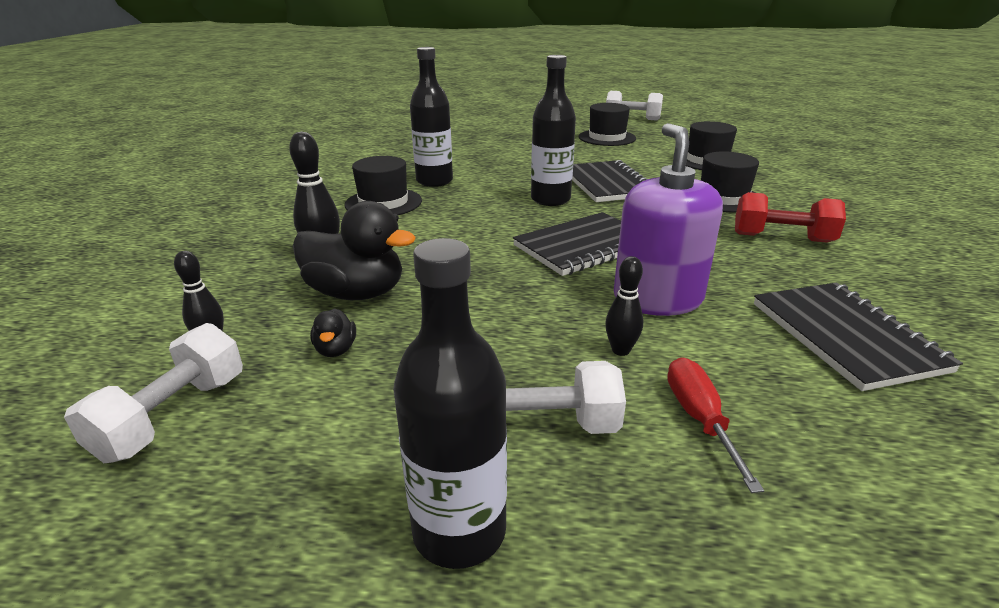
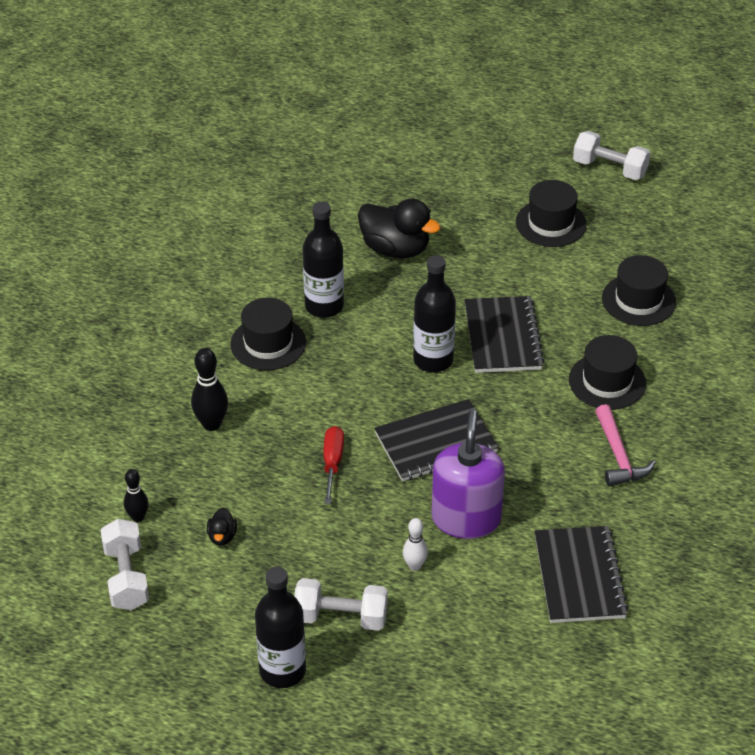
camera: 10 degrees right, 15 degrees up
white dumbbell [64,323,243,463] -> white dumbbell turned 45 degrees counterclockwise [100,519,149,610]
black duck [293,201,416,300] -> black duck moved to [358,198,441,259]
black bowling pin [605,256,643,356] -> white bowling pin [403,518,428,571]
red screwdriver [667,357,764,493] -> red screwdriver moved to [324,426,344,504]
red dumbbell [735,192,846,243] -> pink hammer [595,404,656,487]

